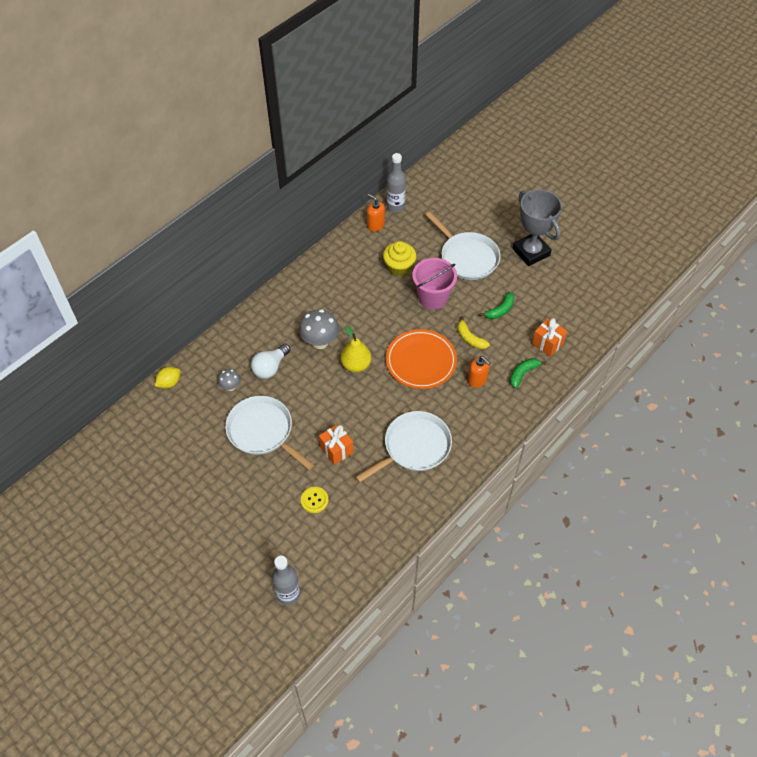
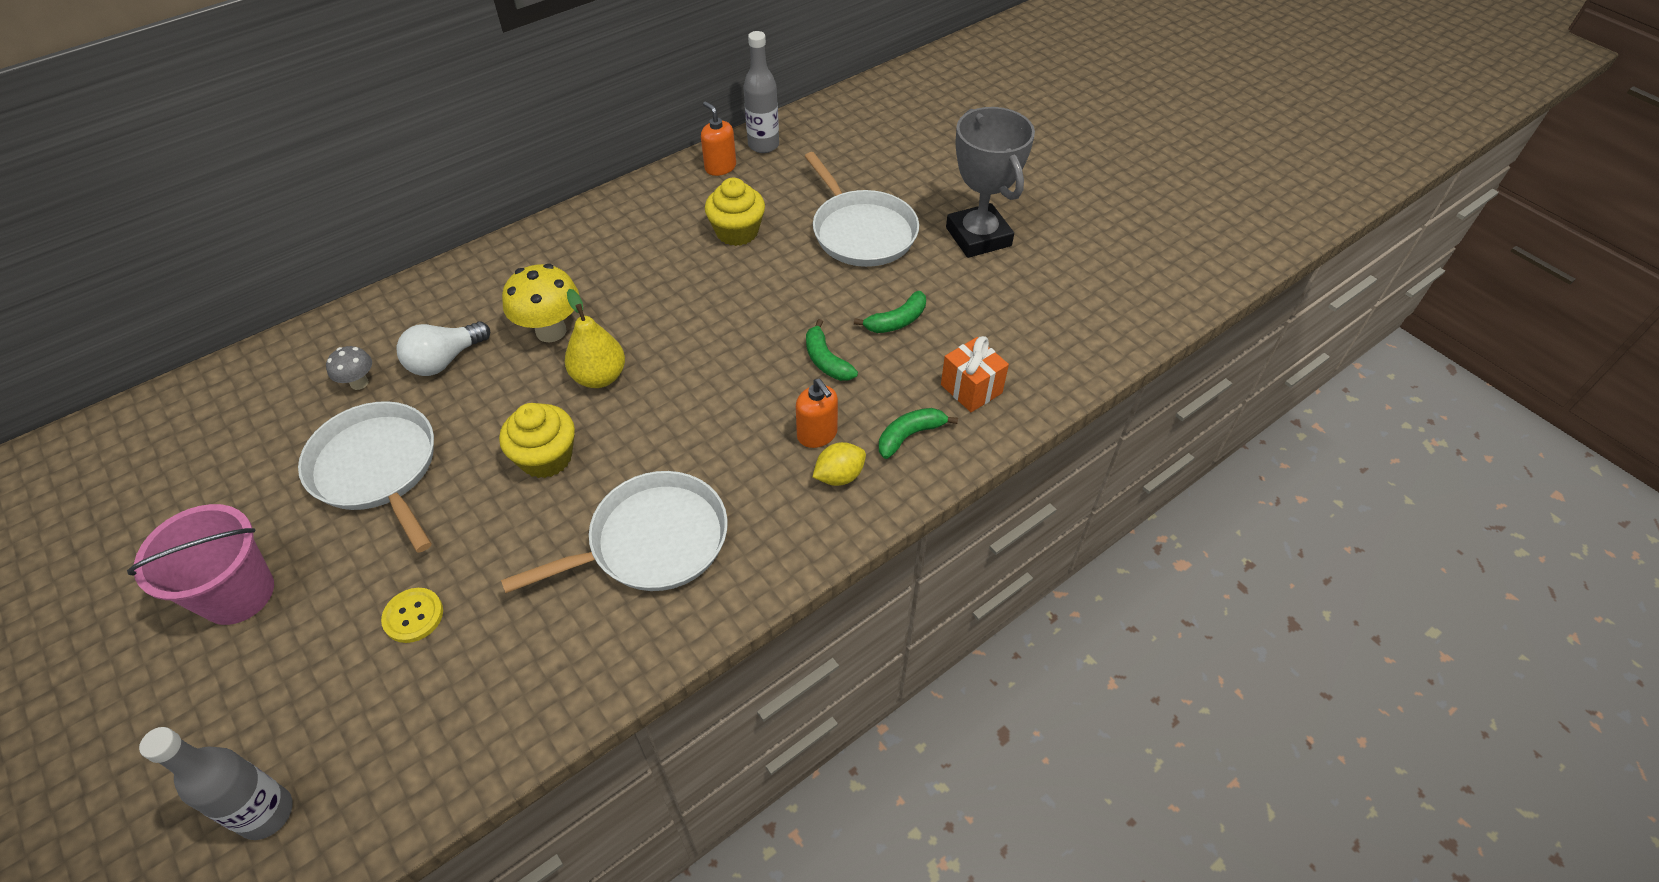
camera: 10 degrees right, 5 degrees down
yellow lemon [155,367,180,389] -> yellow lemon moved to [813,442,866,486]
grey mushroom [299,309,339,349] -> yellow mushroom [502,264,579,342]
orange gift [319,424,354,465] -> none
orange plate [386,329,457,389] -> none
pink bucket [412,258,457,310] -> pink bucket moved to [127,504,274,625]
yellow banana [457,316,490,349] -> green banana [806,319,858,381]
none -> yellow cupcake [499,403,575,478]

